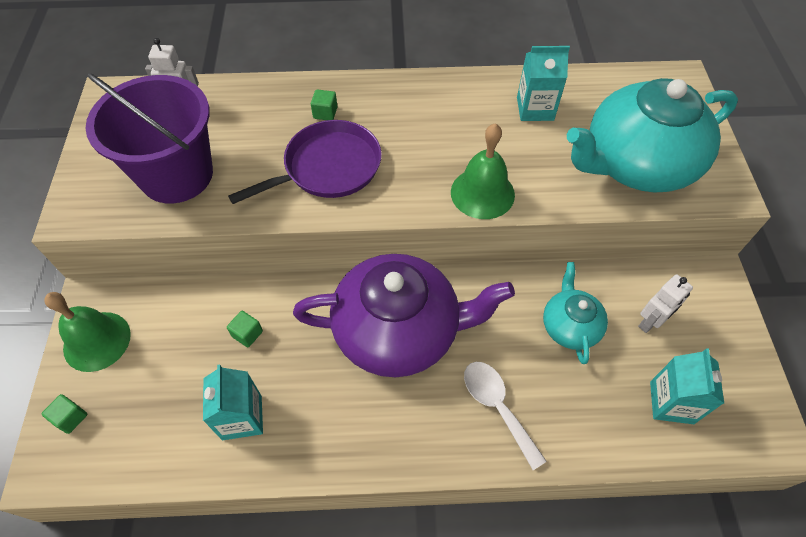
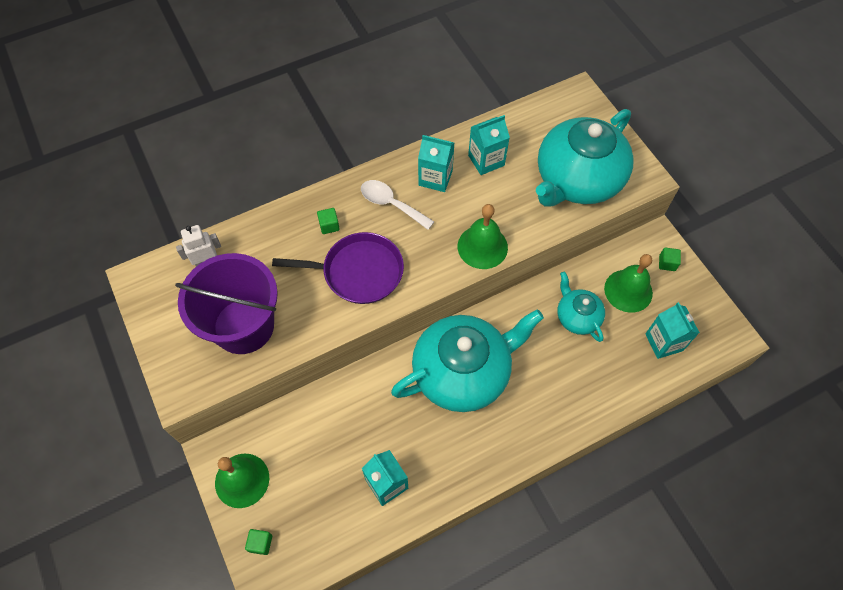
camera: 25 degrees left, 5 degrees up
green cube [227,311,263,347] -> green cube moved to [659,247,681,271]
purple pan [228,120,382,204] -> purple pan turned 60 degrees clockwise [272,232,404,304]
purple teapot [293,254,515,377] -> turquoise teapot [391,309,544,412]
white spoon [464,362,547,470] -> white spoon moved to [361,180,434,230]
white robot [638,274,693,333] -> green bell [604,254,653,313]
none -> turquoise carton [418,135,454,192]

